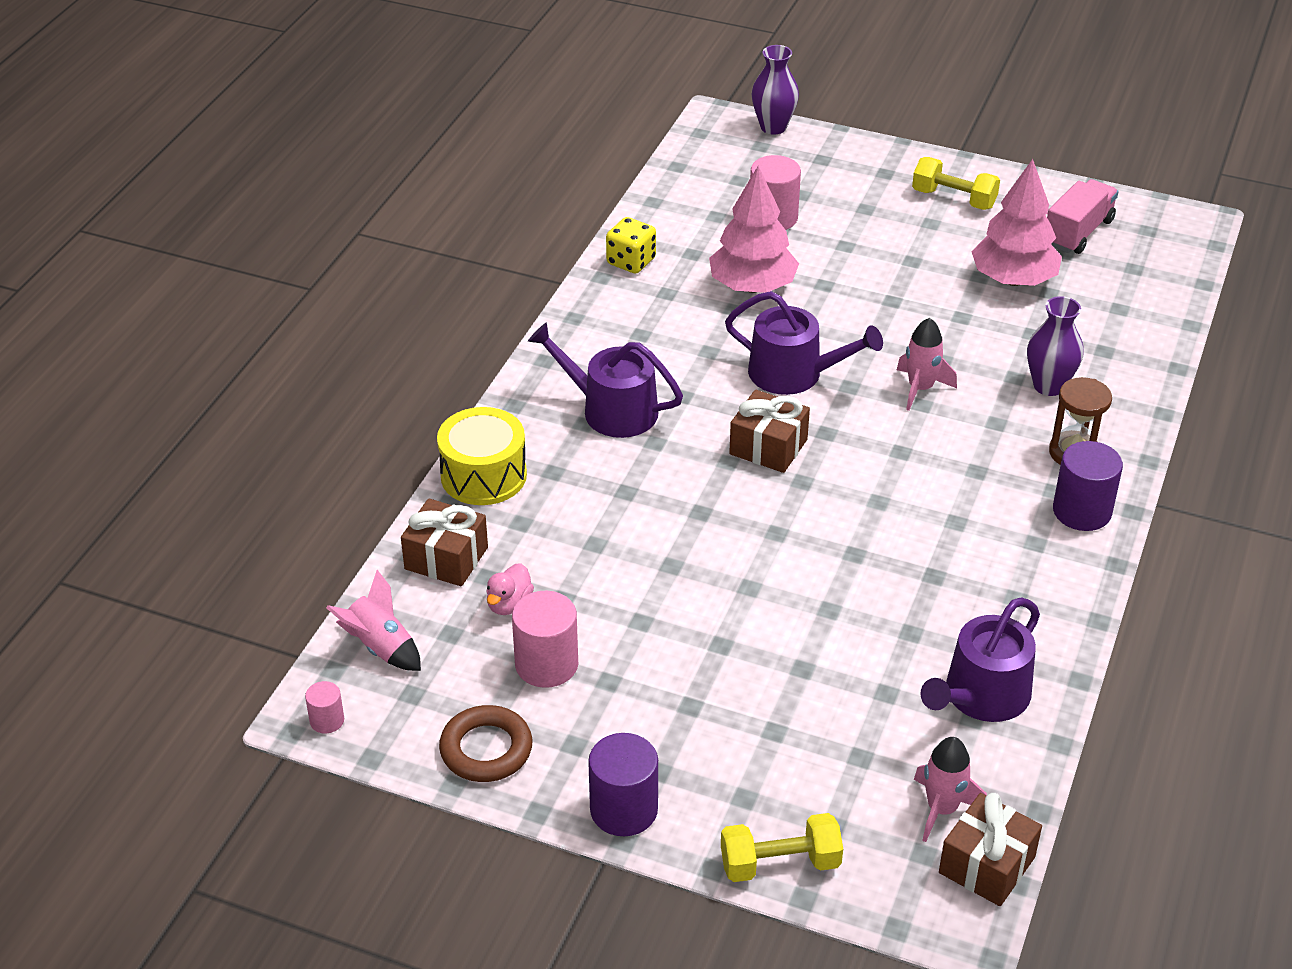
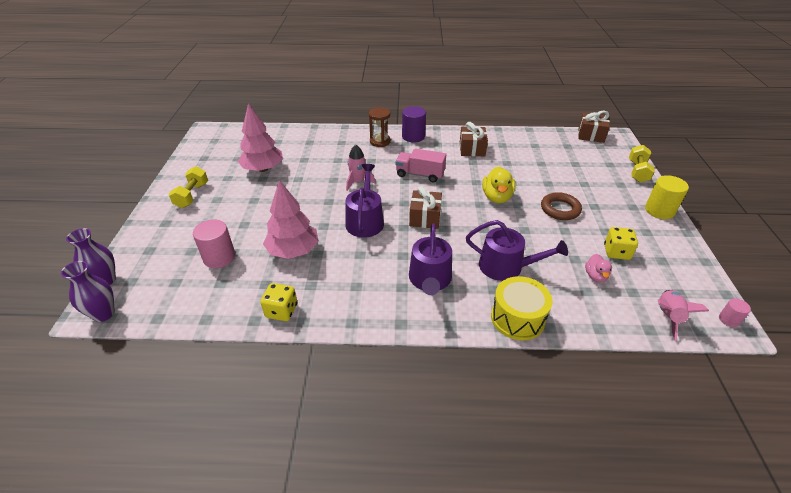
camera: 110 degrees left, 0 degrees up
brown gift [401,498,488,586] -> brown gift moved to [460,122,488,156]
brown ring [439,705,532,782] -> brown ring moved to [541,192,582,220]
pink duck [486,563,534,615] -> pink duck turned 90 degrees clockwise [585,254,612,283]
pink cylinder [512,591,578,688] -> yellow dice [604,227,638,260]
purple cylinder [588,733,658,836] -> yellow cylinder [645,175,689,219]
yellow dumbbell [721,813,843,882] -> yellow dumbbell turned 45 degrees clockwise [629,145,655,183]
pink rocket [914,737,987,842] -> none
purple watering can [921,597,1040,722] -> purple watering can moved to [466,220,568,281]
purple vase [1027,296,1084,396] -> purple vase moved to [61,261,115,322]
pink truck [1047,179,1119,254] -> pink truck moved to [396,148,446,182]
none -> yellow duck [482,166,515,203]

